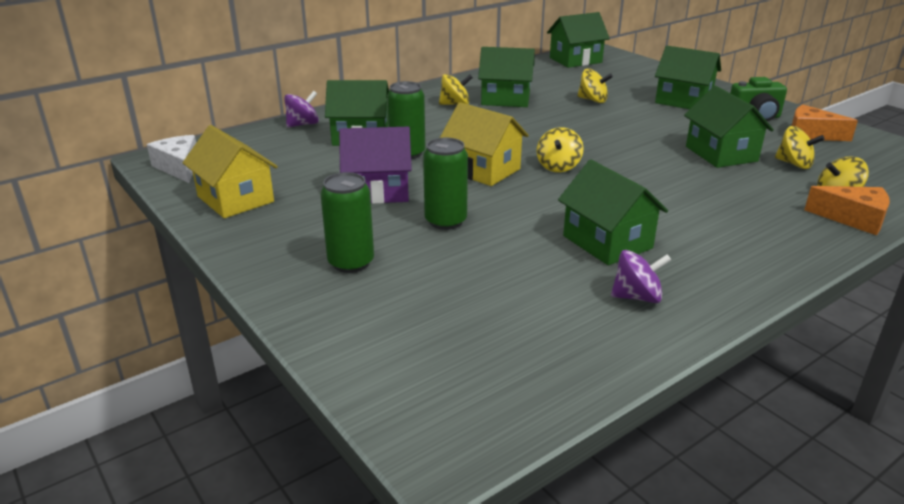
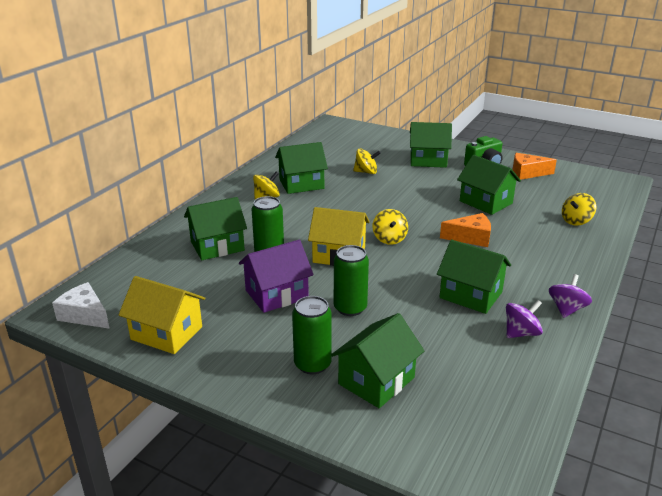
camera: 25 degrees left, 0 degrees up
purple spinning top [284,91,319,128] -> purple spinning top moved to [549,274,592,318]
green house [547,12,610,68] -> green house moved to [331,313,425,408]
yellow spinning top [775,126,825,169] -> none
orange cheese [804,186,890,235] -> orange cheese moved to [440,213,491,247]

